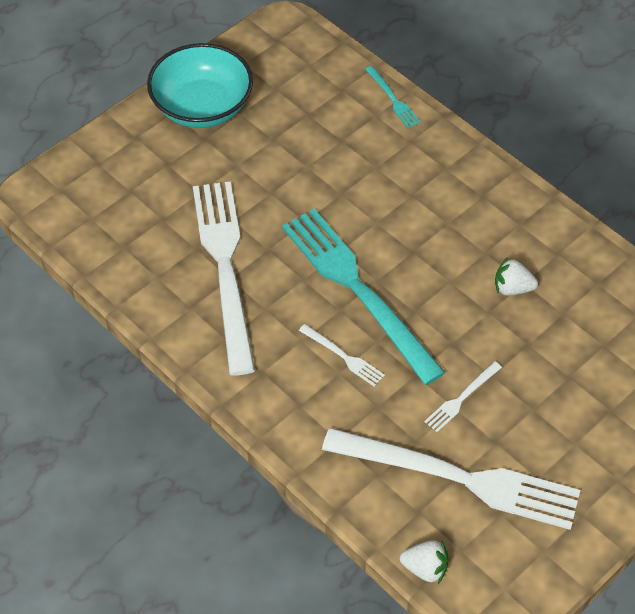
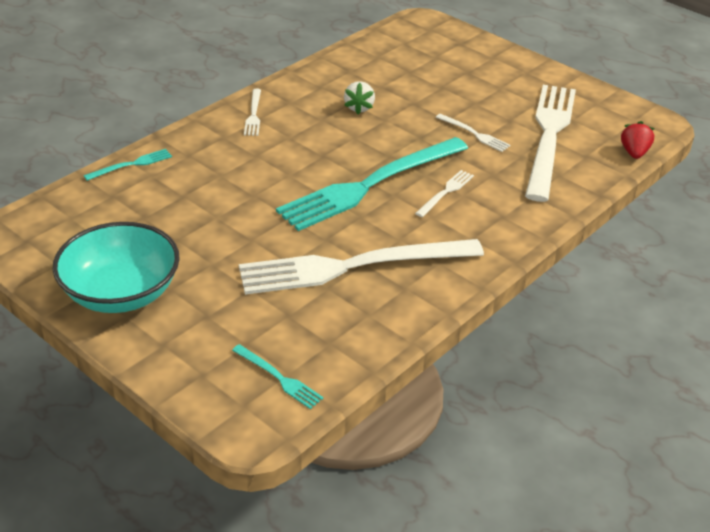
camera: 95 degrees left, 15 degrees down
white strawberry [400,540,448,584] -> red strawberry [621,121,654,159]
none -> turquoise fork [232,344,323,409]
none -> white fork [244,89,261,136]

